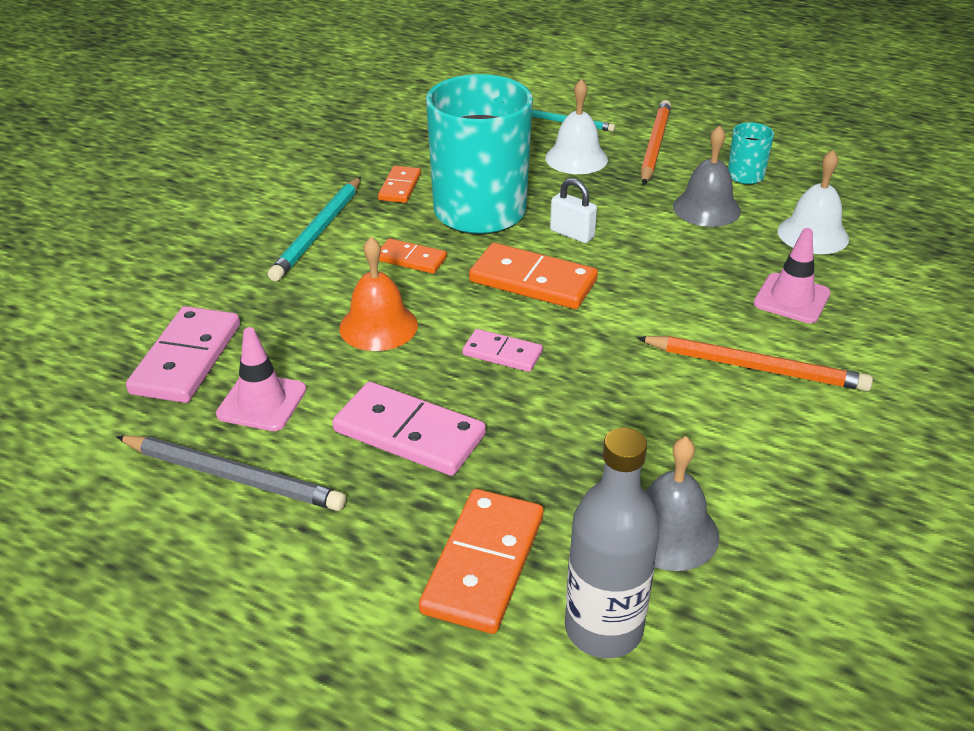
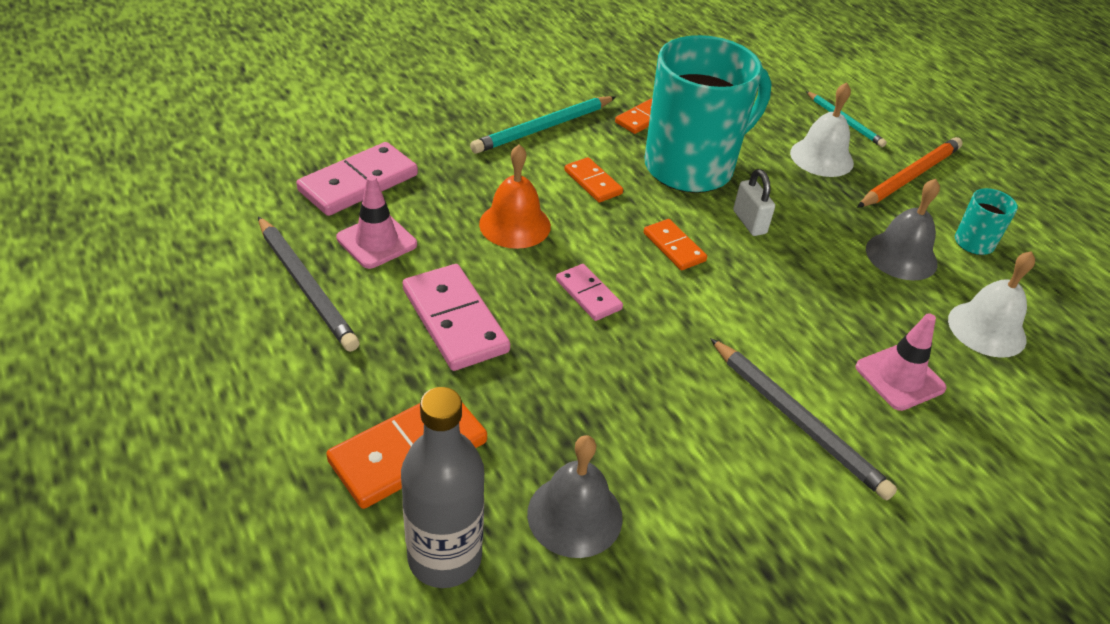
camera: 30 degrees right, 5 degrees up
orange domino [469,243,598,309] -> orange domino [644,219,707,270], size x0.57
orange pencil [637,336,873,391] -> grey pencil [710,338,897,500]

